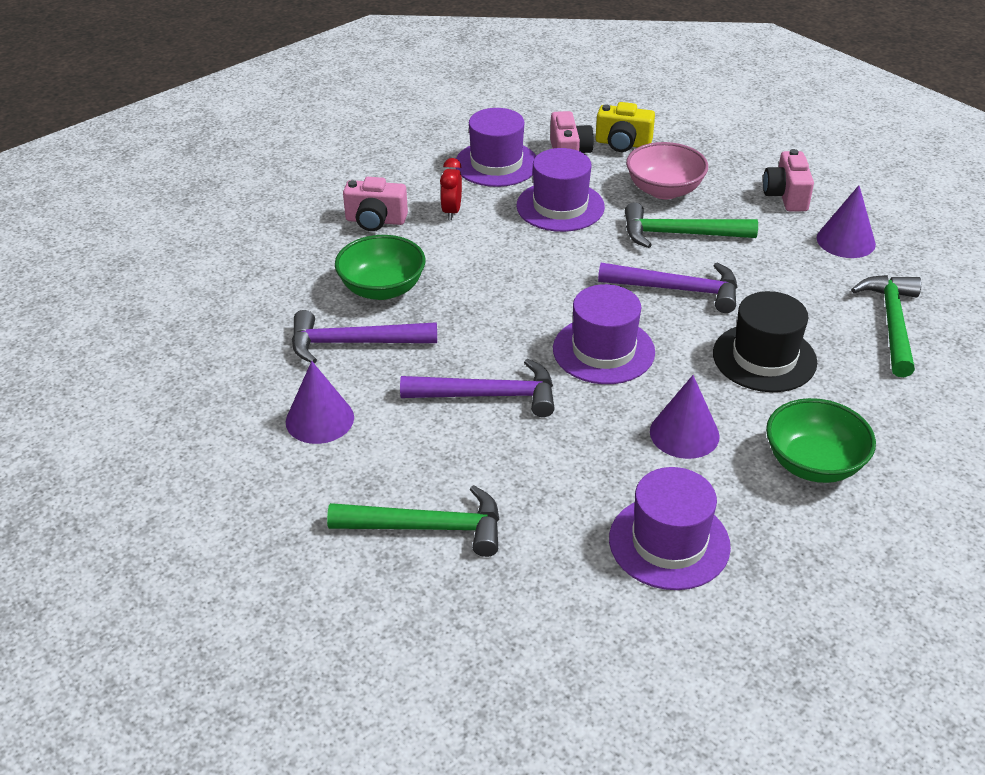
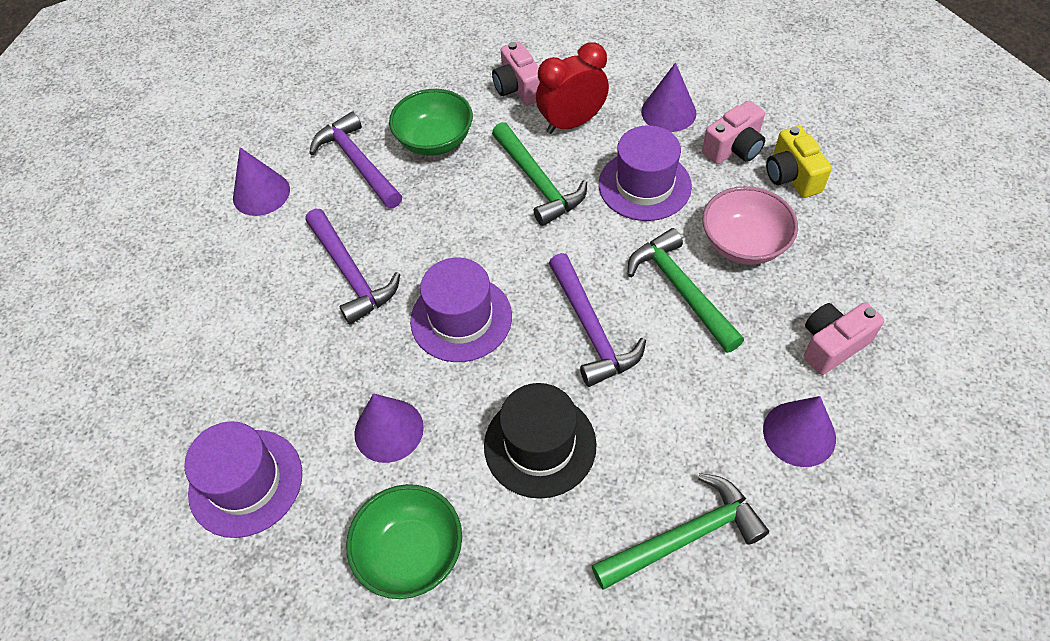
camera: 60 degrees right, 15 degrees up
green hammer [327,485,499,557] -> green hammer moved to [492,122,587,226]
red clock [440,158,462,220] -> red clock [536,42,609,134], size x1.66
purple hat [455,108,536,187] -> purple cone [641,62,696,132]

